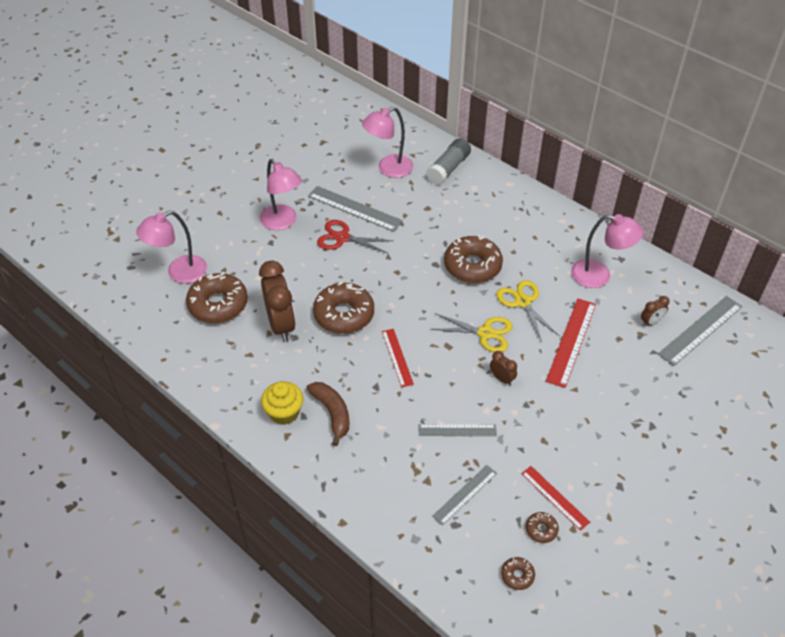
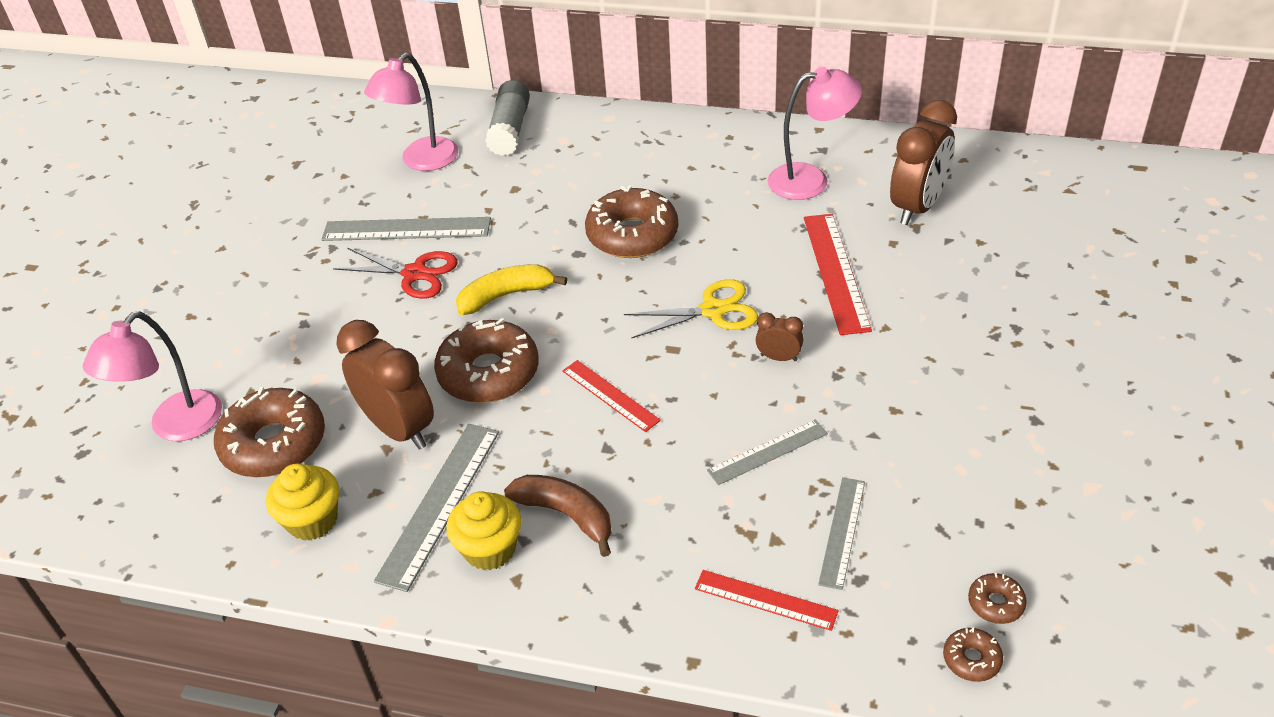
camera: 25 degrees left, 5 degrees down
pink lamp [260,159,302,230] -> none
red scissors [317,220,393,253] -> red scissors turned 150 degrees counterclockwise [333,248,458,299]
yellow scissors [496,280,560,342] -> none
red ruler [521,466,590,531] -> red ruler moved to [695,570,839,631]
brown donut [526,512,559,543] -> brown donut moved to [943,627,1003,682]
brown clock [641,296,670,326] -> brown clock [890,100,957,225], size x2.15
grey ruler [658,296,743,366] -> grey ruler moved to [374,424,499,592]
none -> yellow cupcake [266,463,339,540]
none -> yellow banana [456,264,567,315]

